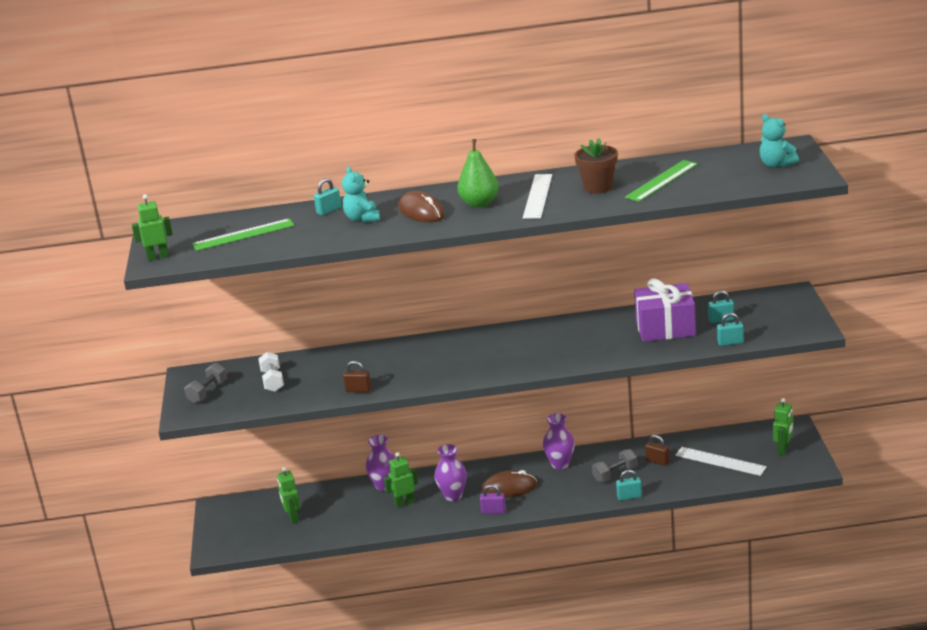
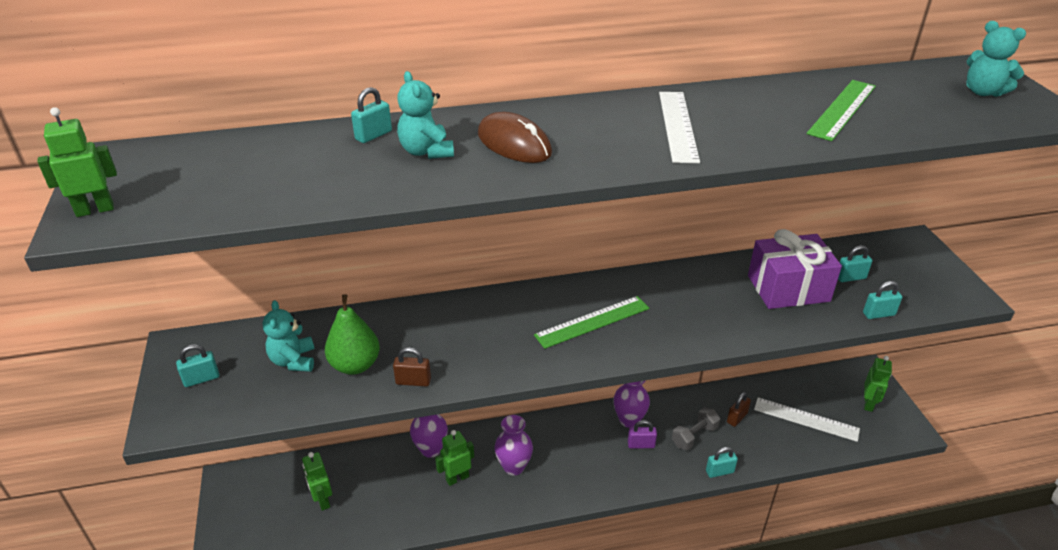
camera: 10 degrees left, 10 degrees up
grey dumbbell [184,363,227,403] -> turquoise padlock [176,344,219,387]
green ruler [192,218,295,251] -> green ruler moved to [534,296,649,349]
white dumbbell [258,352,284,392] -> turquoise teddy bear [263,300,315,372]
green pear [457,139,499,207] -> green pear moved to [325,294,380,375]
purple padlock [480,485,506,514] -> purple padlock moved to [628,420,657,448]
brown mouse [481,470,537,498] -> none
brown flower pot [574,138,618,194] -> none
brown padlock [645,435,670,466] -> brown padlock turned 75 degrees counterclockwise [727,392,751,427]

